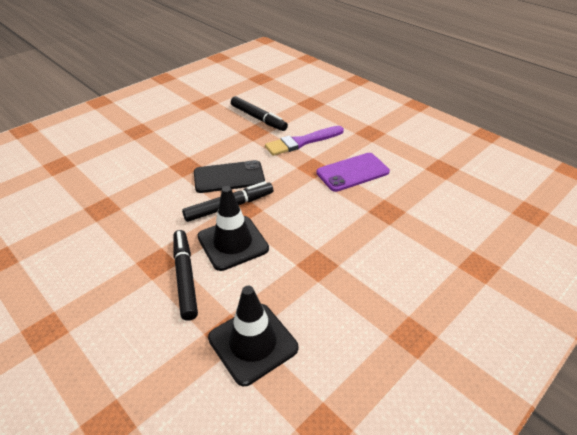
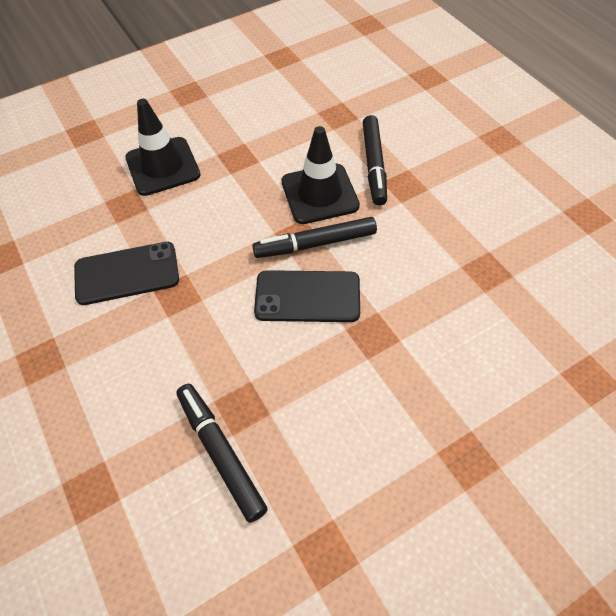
camera: 165 degrees left, 15 degrees up
black traffic cone [208,286,298,386] -> black traffic cone moved to [125,99,200,196]
purple brush [265,126,344,156] -> none
purple phone [316,153,390,192] -> black phone [74,242,179,305]

